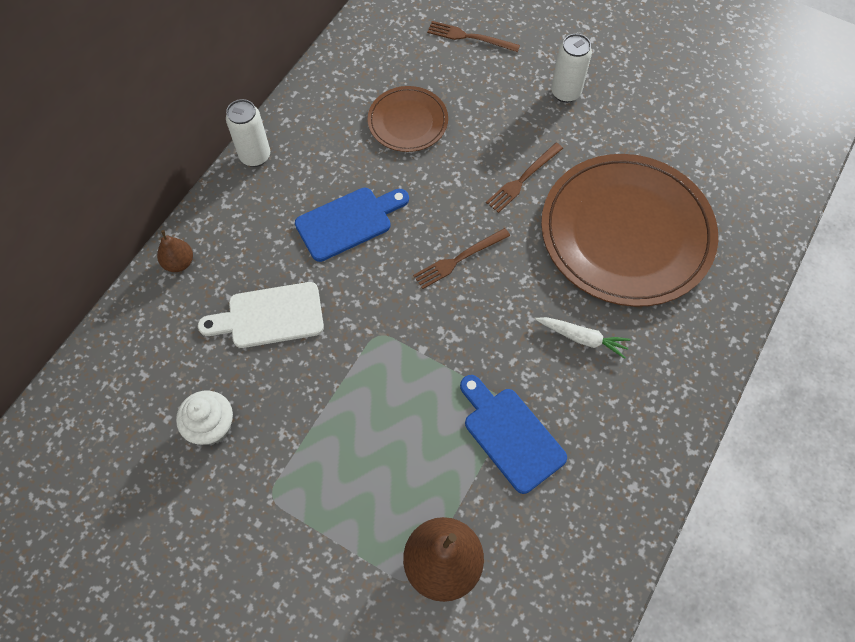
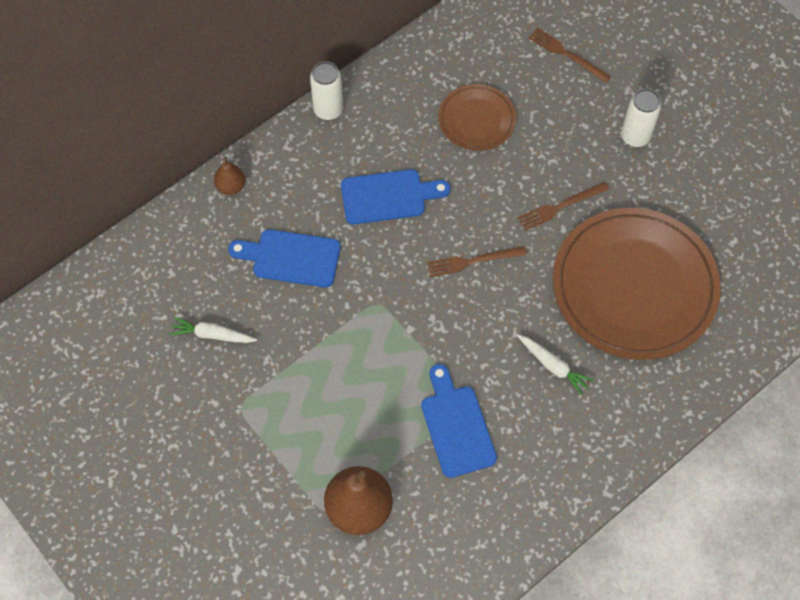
camera: 20 degrees right, 0 degrees up
white cupcake [176,391,233,445] -> white carrot [169,316,257,343]
white cutting board [198,282,324,348] -> blue cutting board [228,229,341,287]

